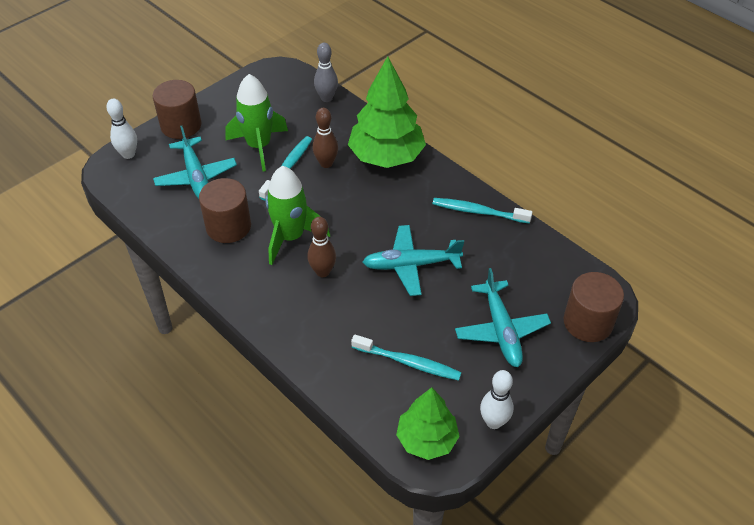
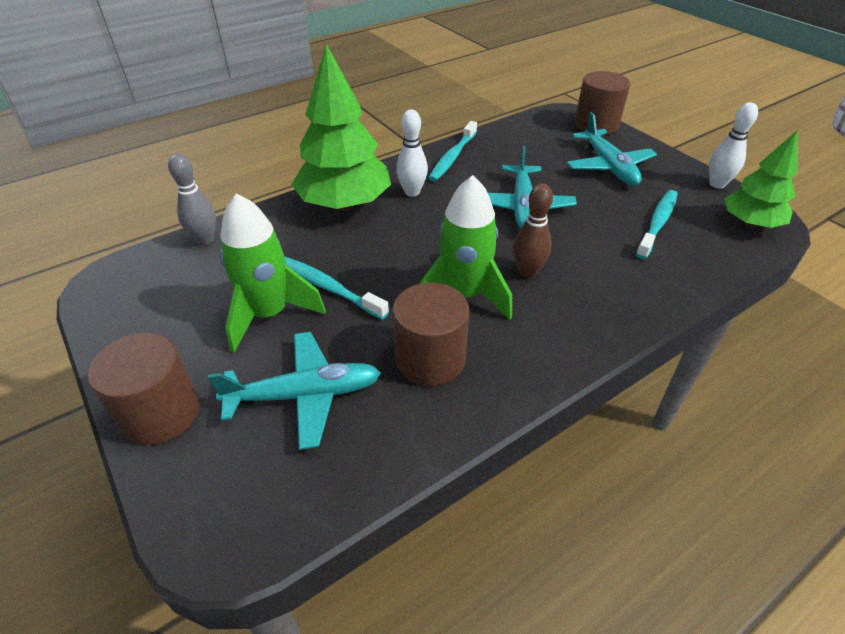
camera: 80 degrees left, 5 degrees down
white bowling pin [106,99,137,159] -> white bowling pin moved to [396,110,428,197]
brown bowling pin [313,108,338,168] -> none
turquoise plane [455,268,551,367] -> turquoise plane turned 75 degrees clockwise [567,112,657,186]

